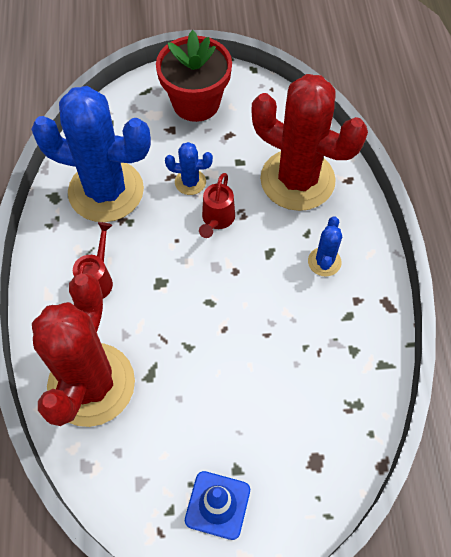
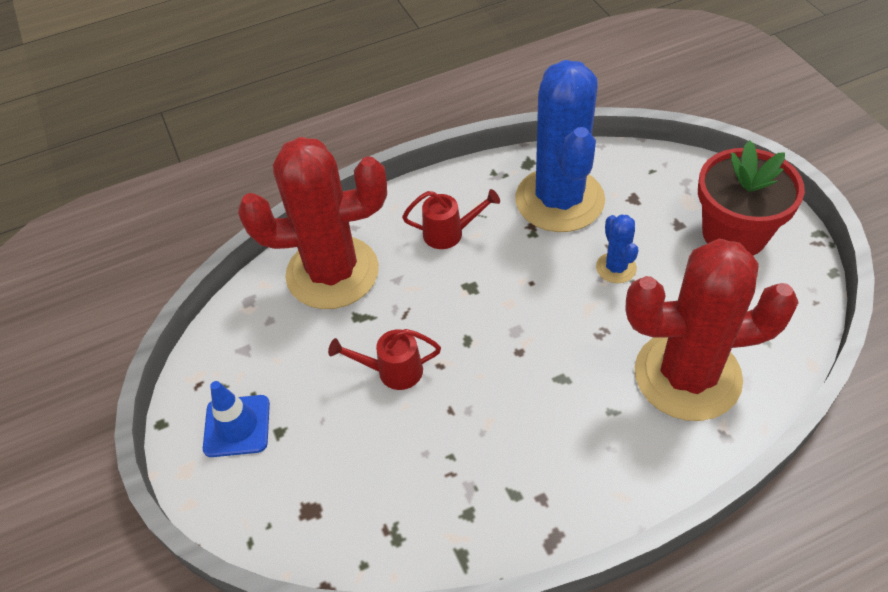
camera: 75 degrees right, 10 degrees down
red watering can [199,173,235,238] -> red watering can moved to [328,329,441,390]
red cactus [251,74,368,211] -> red cactus turned 75 degrees clockwise [625,239,799,421]
blue cactus [308,216,342,277] -> none

